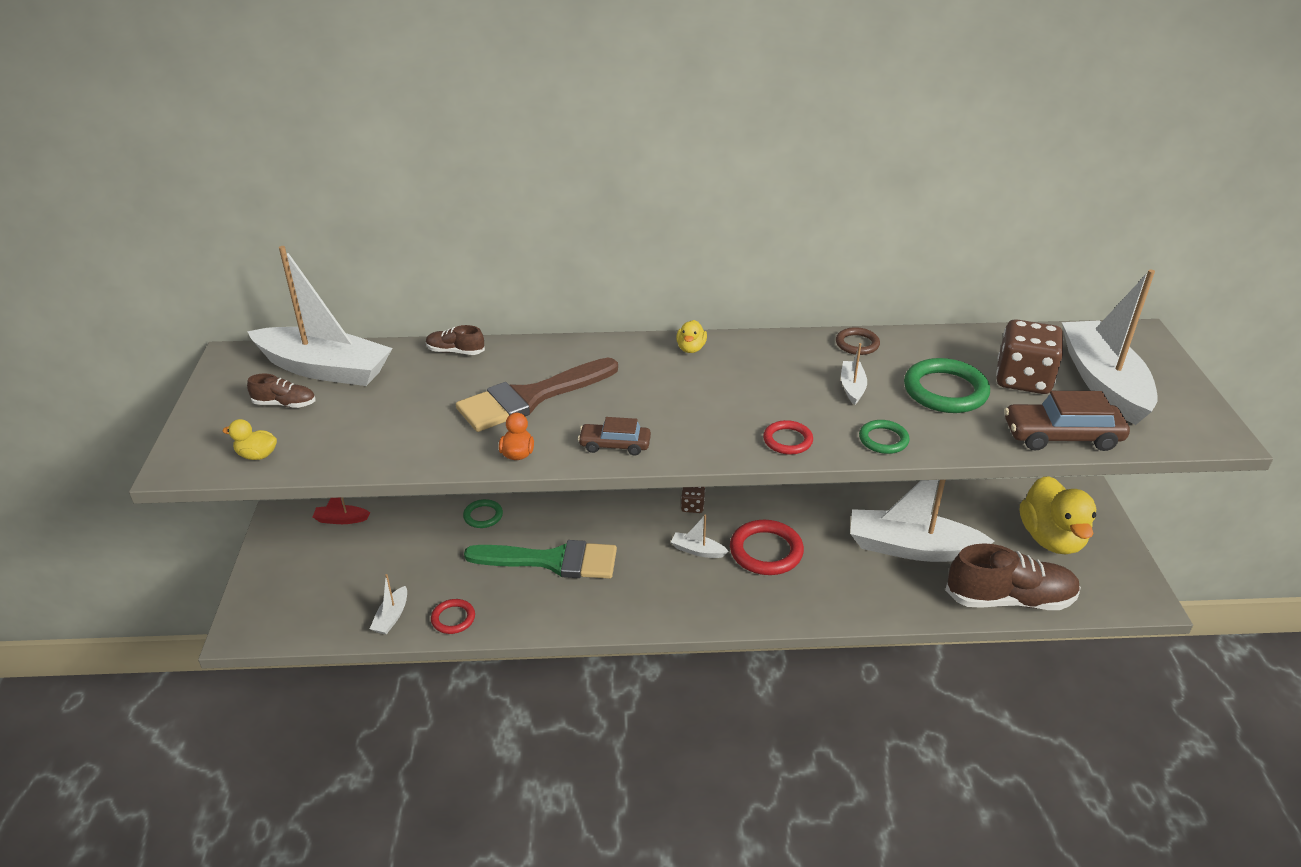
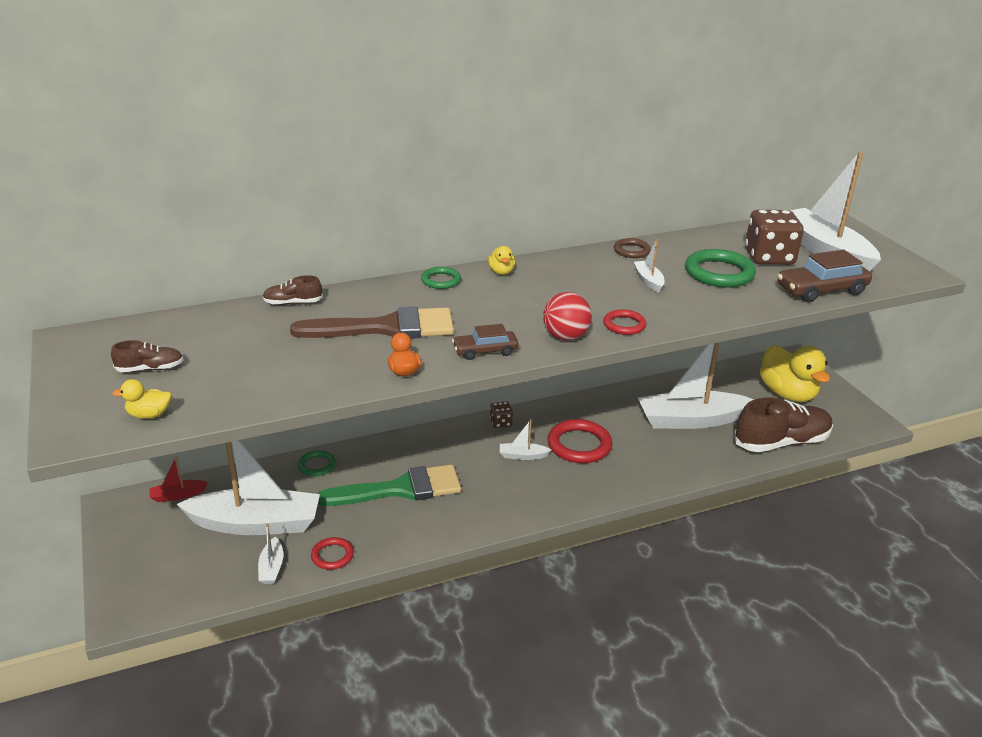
camera: 20 degrees left, 5 degrees down
white boat [247,246,393,386] -> white boat moved to [177,440,320,535]
brown brush [456,358,618,432] -> brown brush turned 135 degrees counterclockwise [290,307,454,339]
green ring [859,420,910,454] -> green ring moved to [421,267,461,289]
none -> red ball [543,292,592,340]

